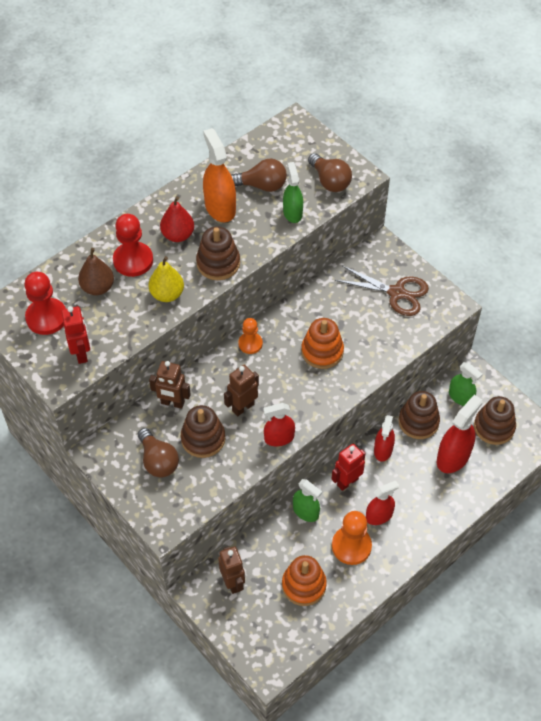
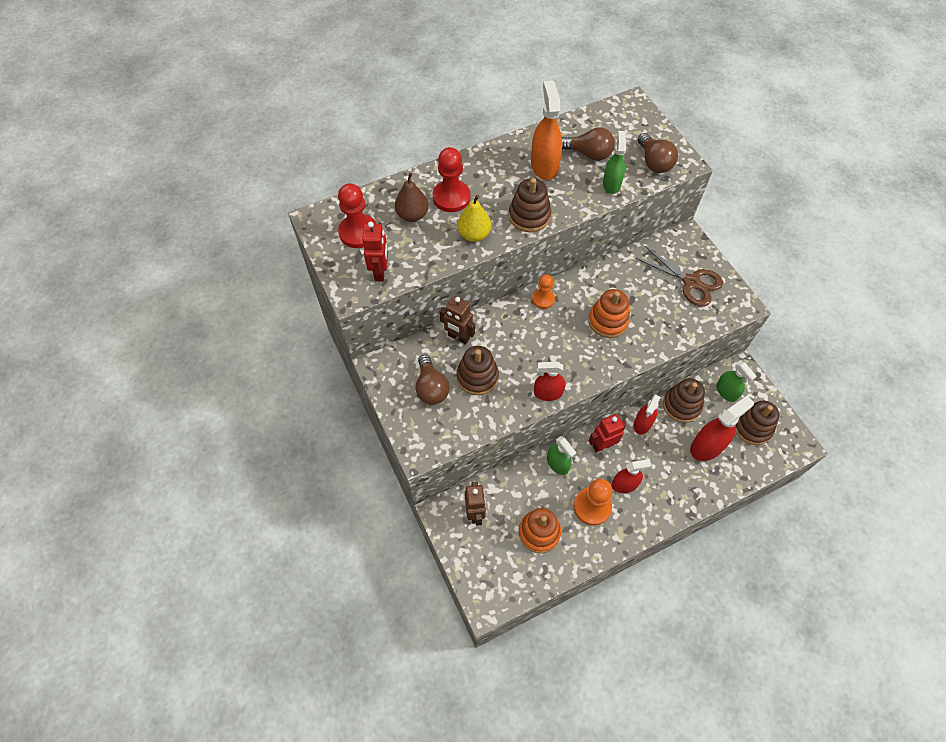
camera: 15 degrees right, 5 degrees up
red pear [160,196,194,242] -> none
brown robot [224,365,259,417] -> none

